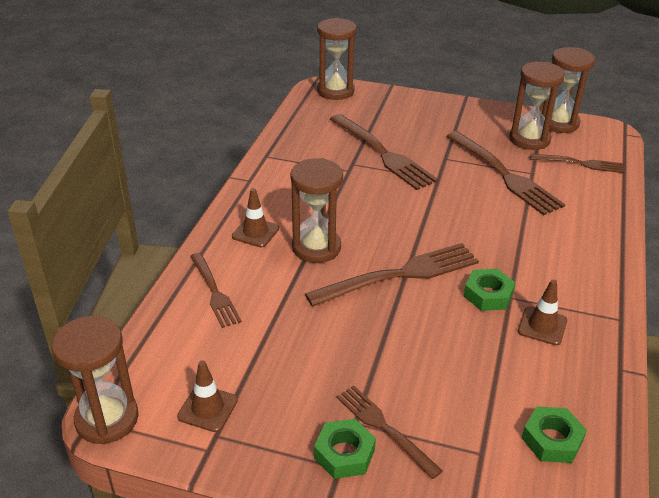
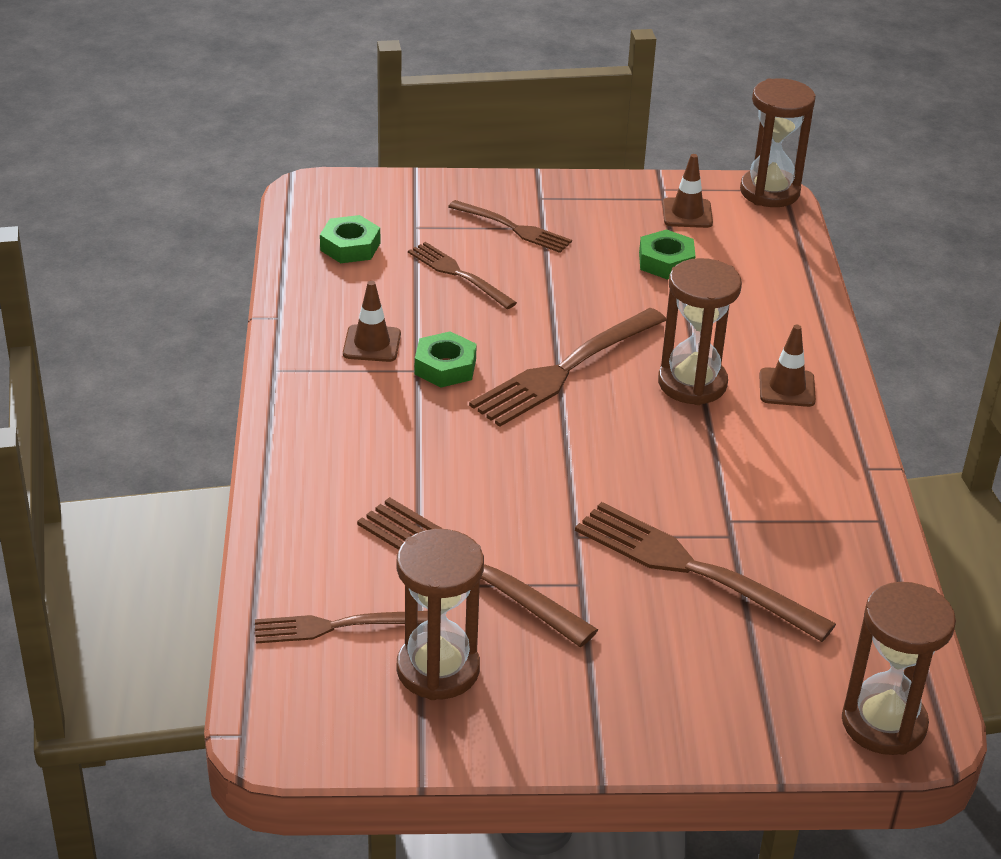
camera: 160 degrees right, 0 degrees up
brown fork [190,253,242,328] -> brown fork moved to [408,242,517,309]
green nut [314,419,376,479] -> green nut moved to [639,229,695,280]
brown hourglass [542,47,595,133] -> none

